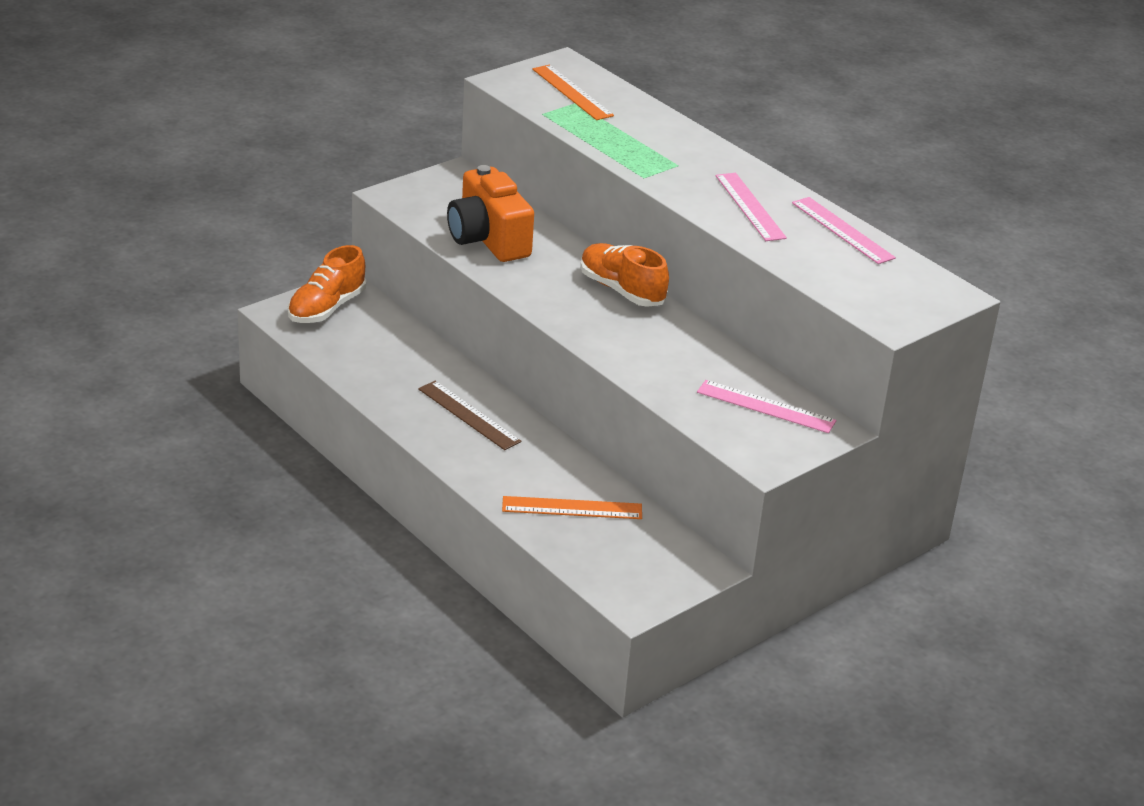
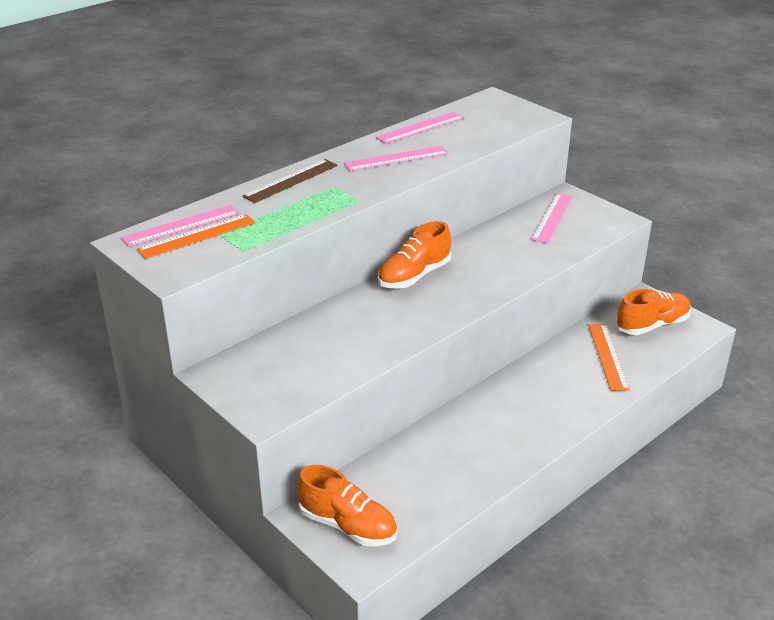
camera: 90 degrees left, 0 degrees up
brown ruler [418,381,521,450] -> brown ruler moved to [242,159,338,203]
orange camera [447,165,534,262] -> none
none -> pink ruler [121,205,240,247]
none -> orange shoe [616,289,691,335]

